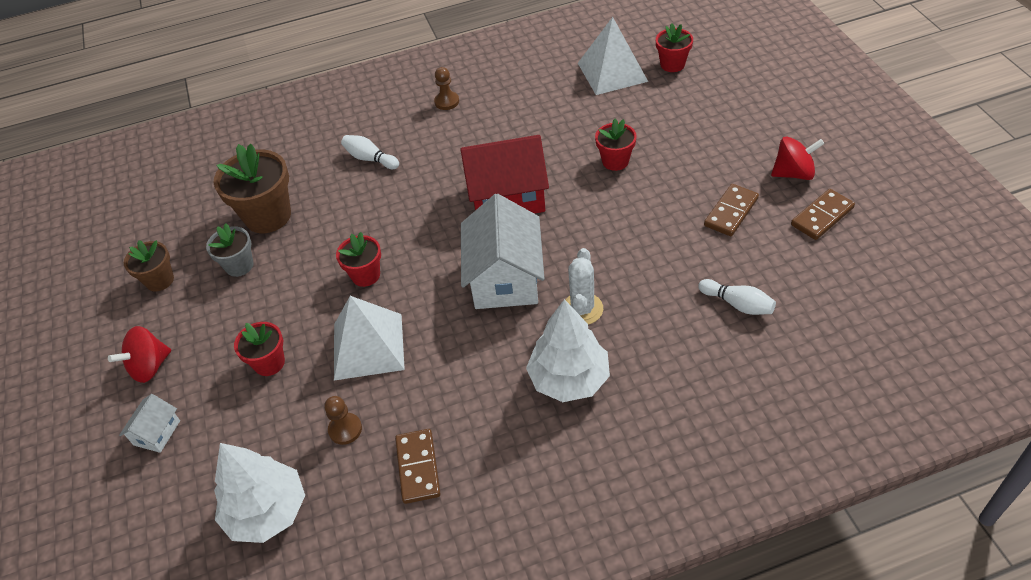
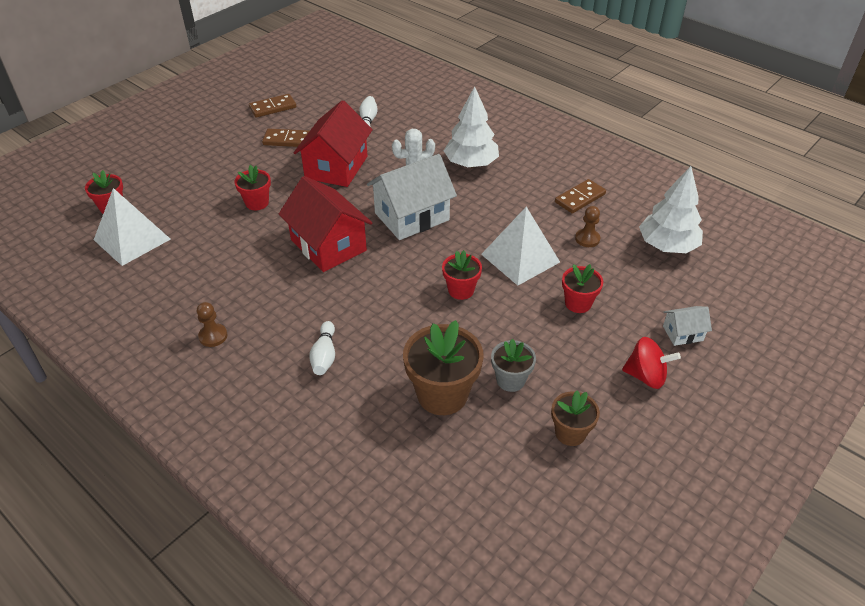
camera: 125 degrees left, 5 degrees down
red spinning top [771,136,825,180] -> none
brown domino [791,189,855,240] -> brown domino turned 45 degrees counterclockwise [249,94,296,118]
none -> red house [294,100,373,187]

